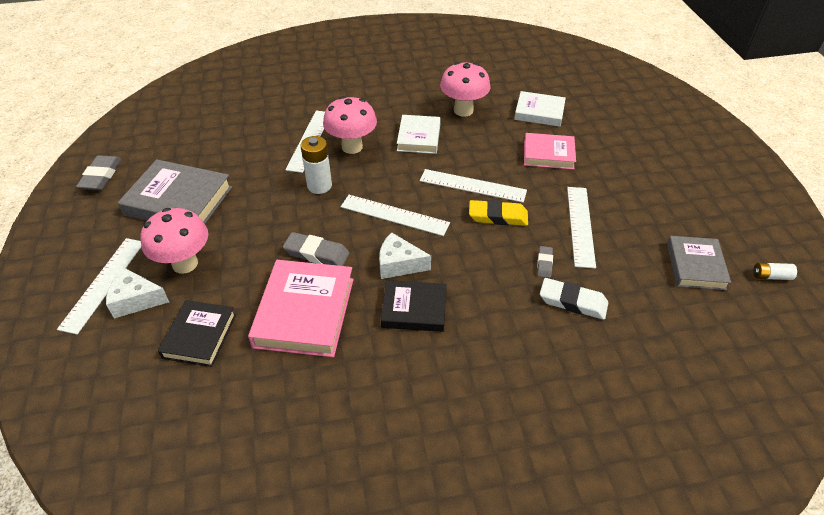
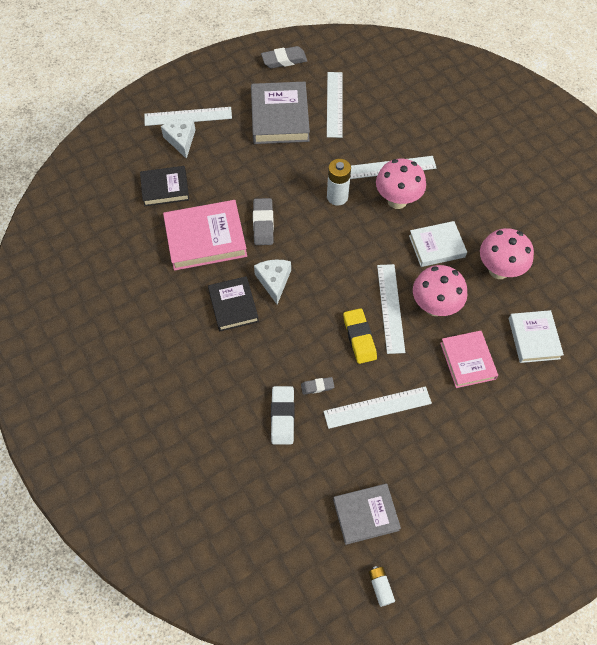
camera: 70 degrees right, 15 degrees up
pink mushroom [141,208,208,274] -> pink mushroom moved to [413,265,467,316]
white ruler [341,195,450,236] -> white ruler moved to [327,72,342,138]

